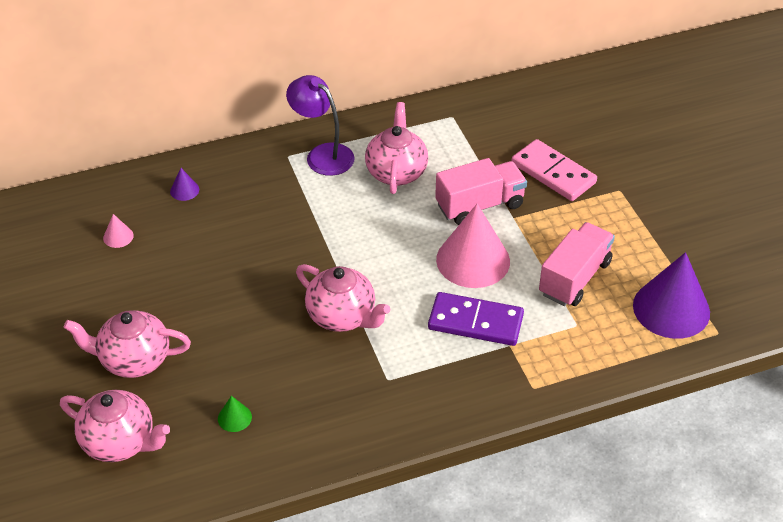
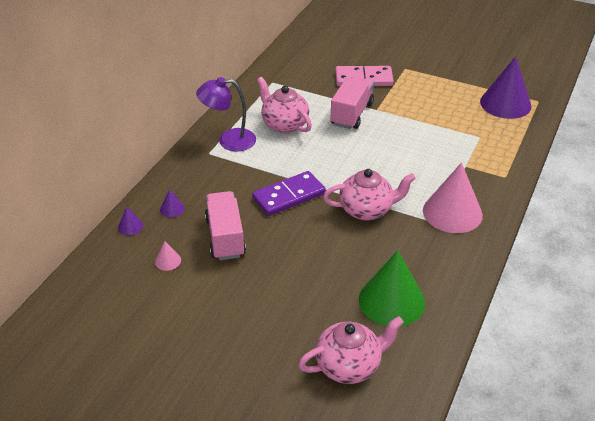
camera: 45 degrees left, 5 degrees down
pink teapot [64,310,191,378] -> none
green cone [218,396,252,432] -> green cone [359,250,425,327], size x2.41
purple domino [428,292,524,346] -> purple domino moved to [252,171,326,216]
pink cone [436,204,510,288] -> pink cone moved to [423,163,483,233]
pink truck [539,222,615,306] -> pink truck moved to [205,191,246,260]
none -> purple cone [118,207,143,235]

